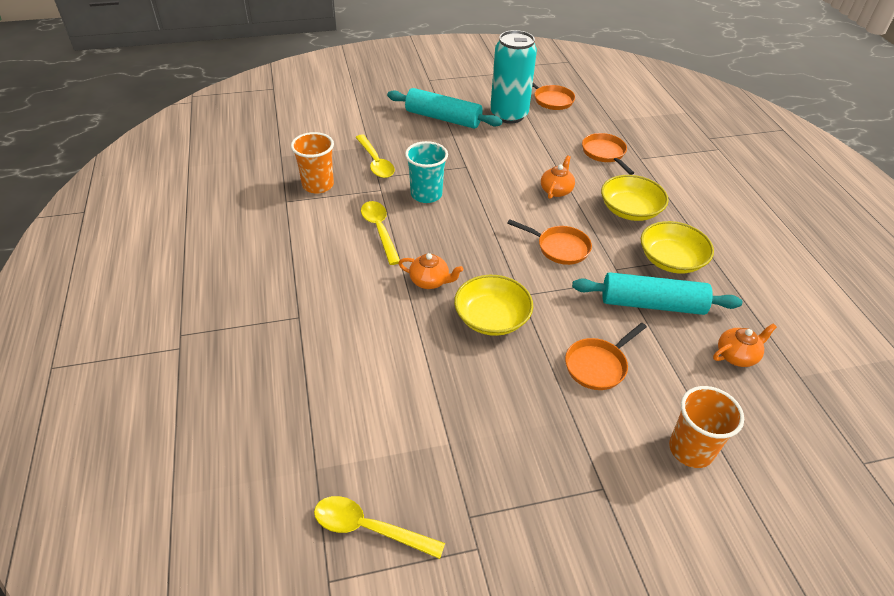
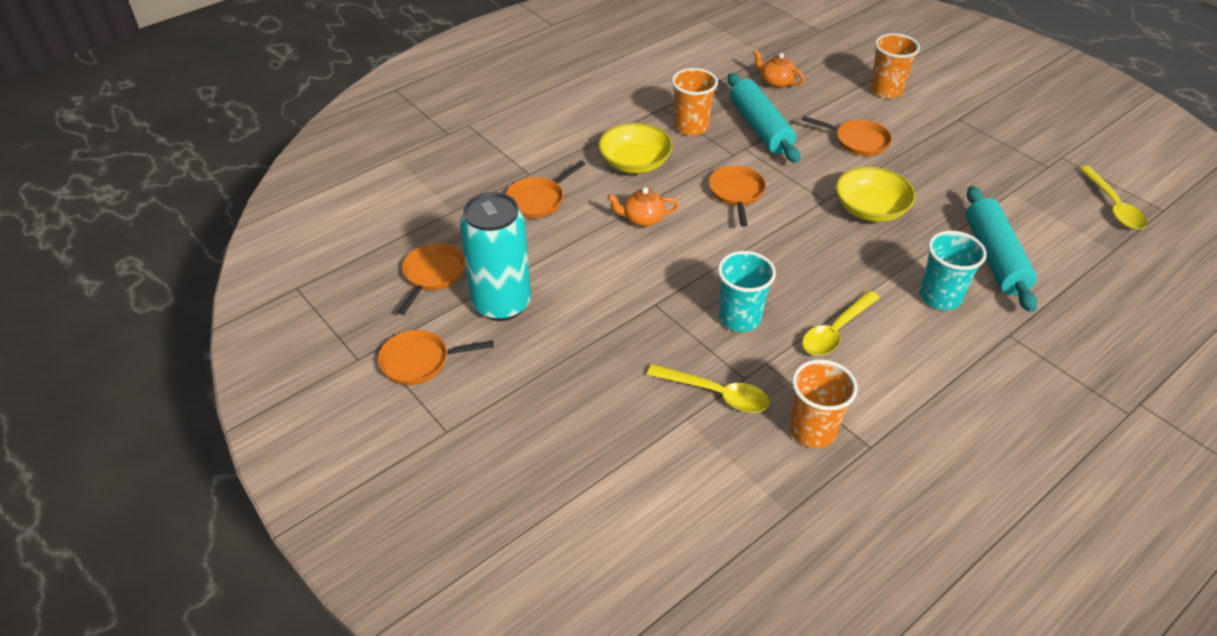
camera: 115 degrees left, 0 degrees up
yellow spoon [355,135,395,178] -> yellow spoon turned 75 degrees clockwise [647,364,770,413]
turquoise rolling pin [387,88,503,129] -> turquoise rolling pin moved to [966,186,1037,312]
orange teapot [398,253,463,289] -> none
yellow bowl [641,221,714,274] -> orange cup [672,68,718,136]
none -> orange pan [378,330,494,385]
none -> turquoise cup [919,231,987,310]

